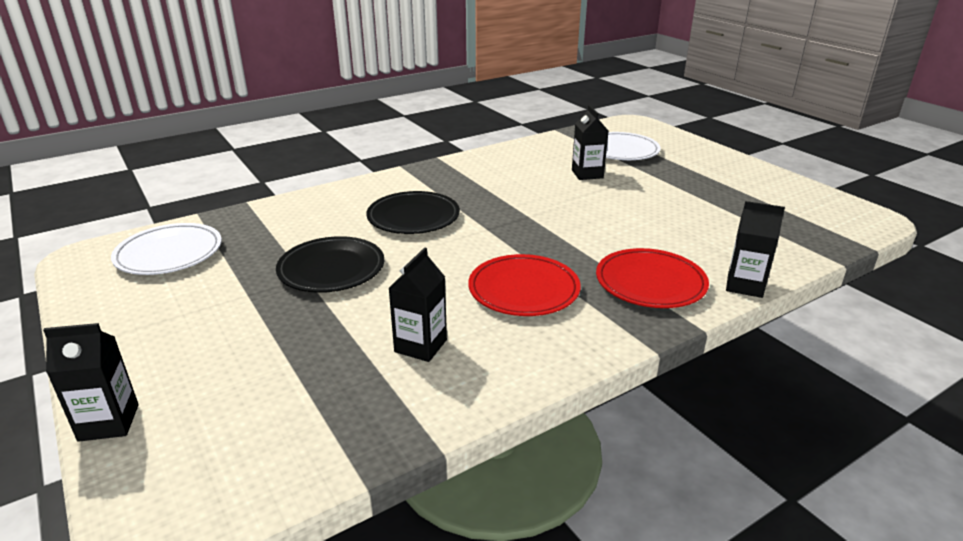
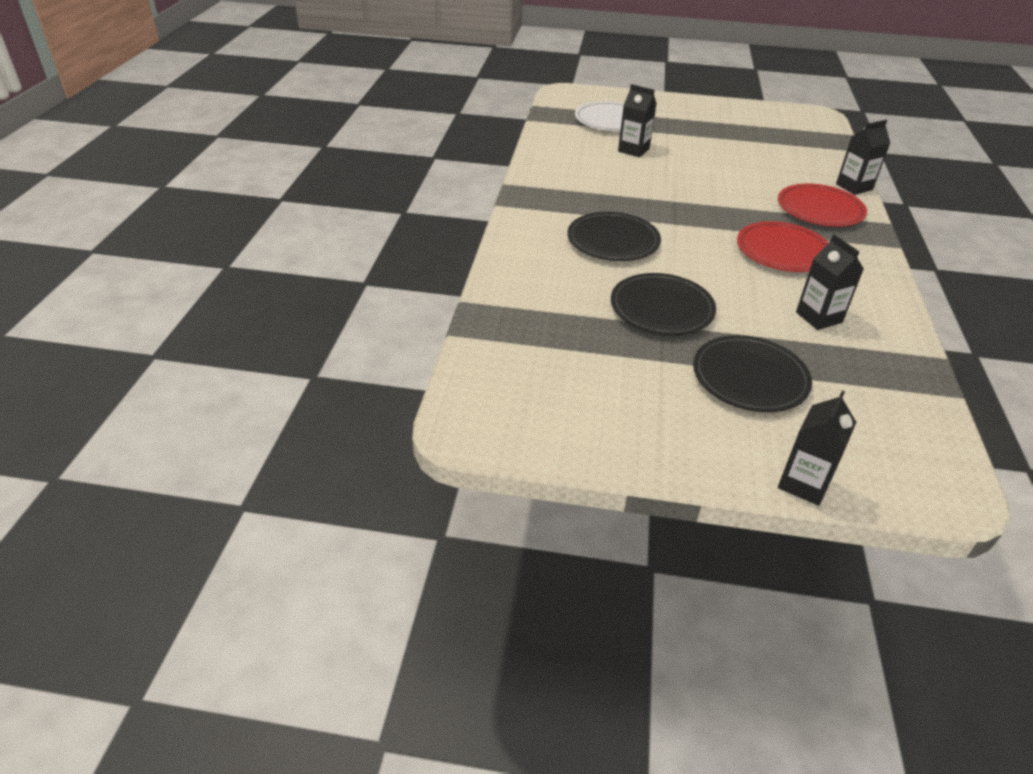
camera: 50 degrees left, 10 degrees up
white plate [111,223,222,275] -> none
none -> black plate [693,335,812,412]

